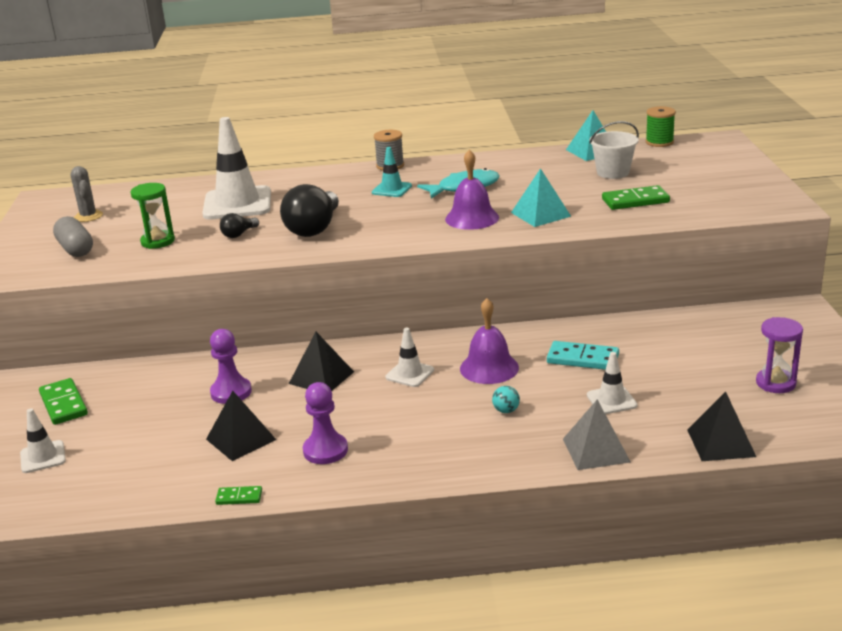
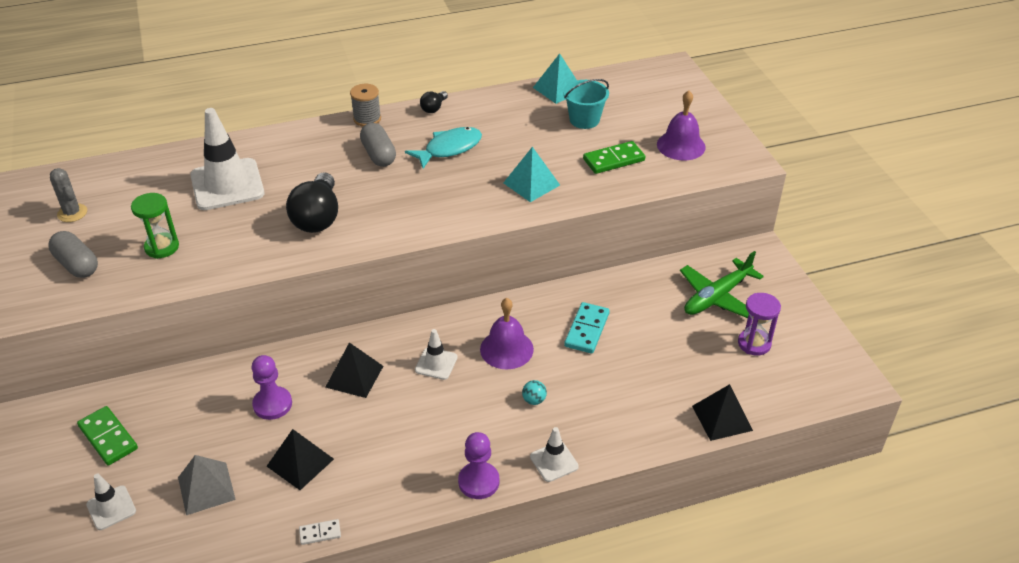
camera: 15 degrees left, 15 degrees up
green domino [215,486,262,505] -> white domino [299,519,341,545]
black light bulb [220,213,259,238] -> black light bulb moved to [420,91,448,113]
purple pawn [303,382,348,464] -> purple pawn moved to [458,432,499,499]
turquoise traffic cone [372,147,412,197] -> grey capsule [360,123,396,167]
purple bell [445,149,499,230] -> purple bell moved to [657,90,706,160]
turquoise domino [547,341,619,370] -> turquoise domino turned 75 degrees counterclockwise [564,302,610,354]
grey pyramid [563,399,630,470] -> grey pyramid moved to [178,455,236,515]
white traffic cone [587,352,638,414] -> white traffic cone moved to [530,427,579,482]
white bucket [589,121,639,179] -> turquoise bucket [563,79,609,129]
green spool [645,106,676,147] -> none
none -> green plane [680,251,764,318]

